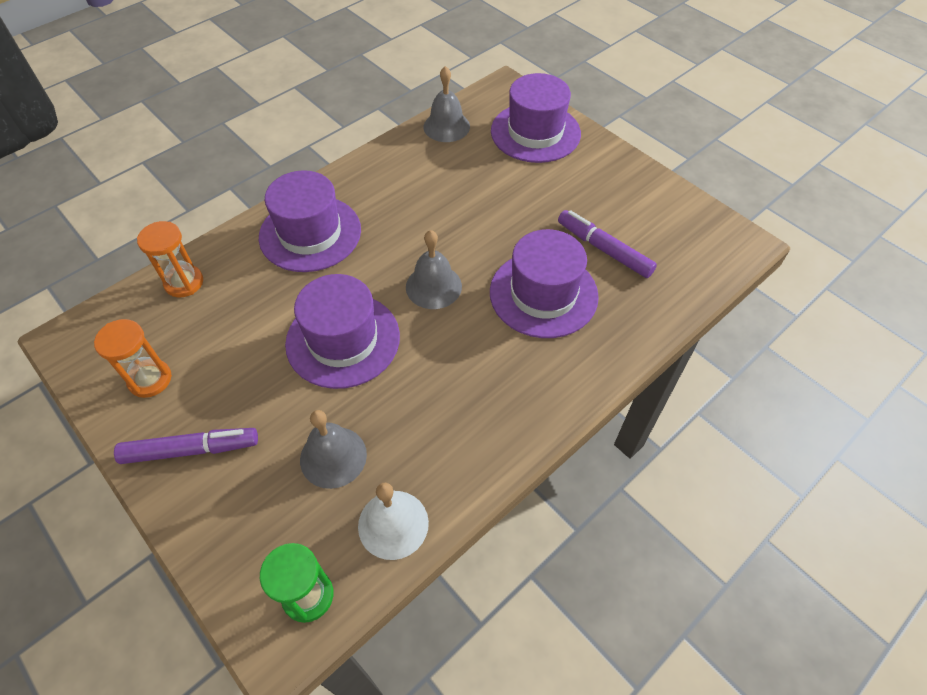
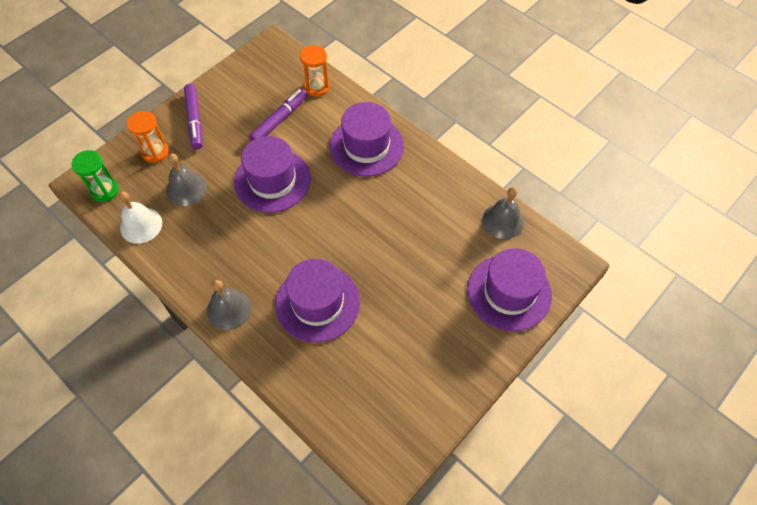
camera: 85 degrees right, 5 degrees up
orange hourglass [94,319,172,398] -> orange hourglass moved to [127,111,169,163]
grey bell [406,230,462,309] -> grey bell moved to [207,280,252,330]
purple marker [558,210,657,278] -> purple marker moved to [249,88,308,141]

